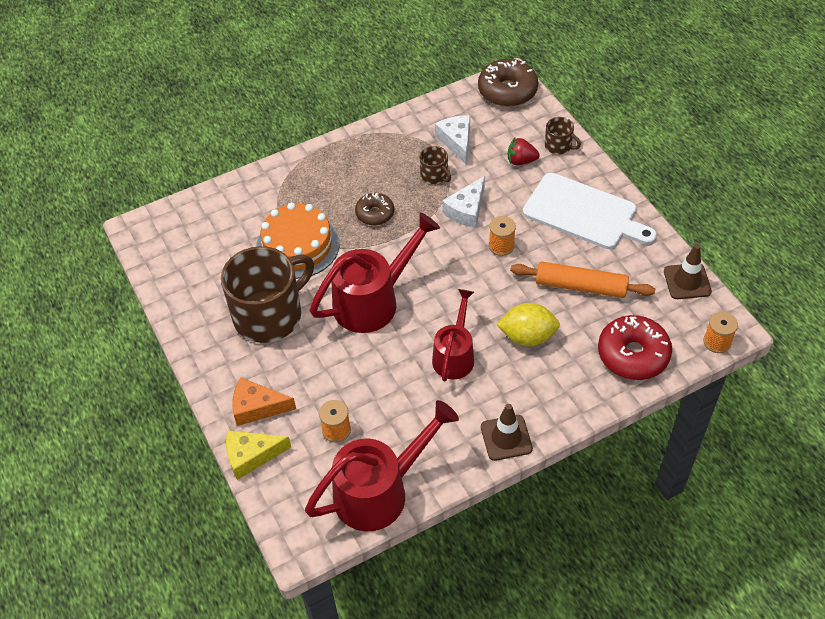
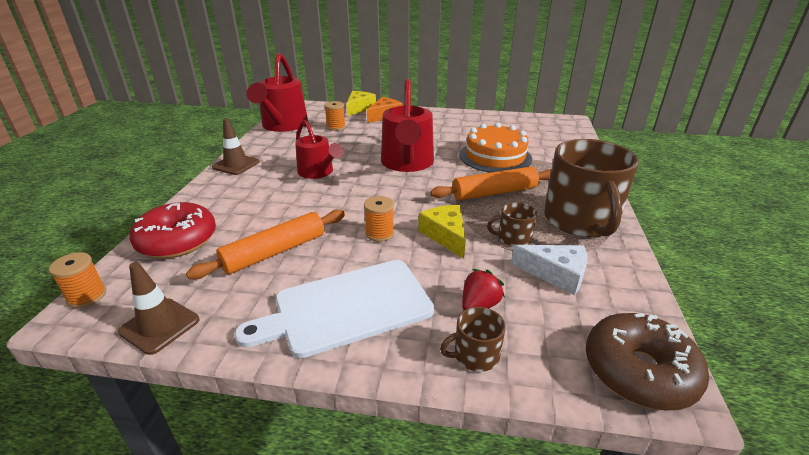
camera: 125 degrees right, 20 degrees down
brown mug [221,246,314,343] -> brown mug moved to [544,139,639,237]
brown donut [355,193,394,225] -> orange rolling pin [430,167,551,200]
white cheese [442,176,485,228] -> yellow cheese [419,205,466,259]
yellow lemon [496,303,560,346] -> none

